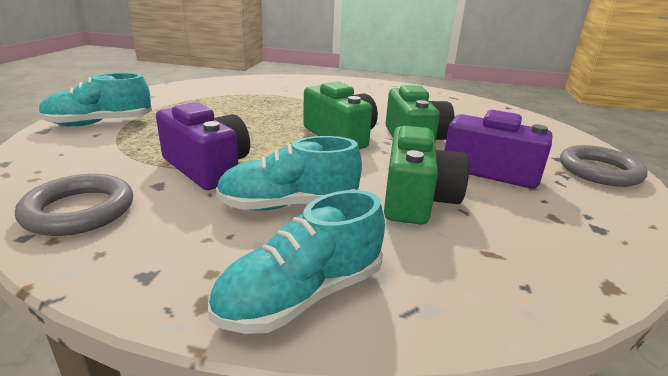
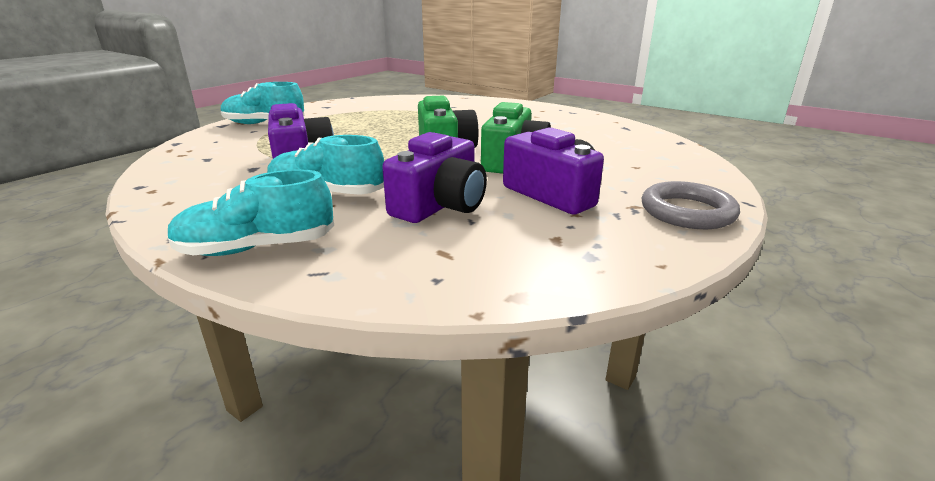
camera: 25 degrees right, 0 degrees up
grey ring [15,174,133,236] -> none
green camera [384,126,469,225] -> purple camera [382,132,487,223]

